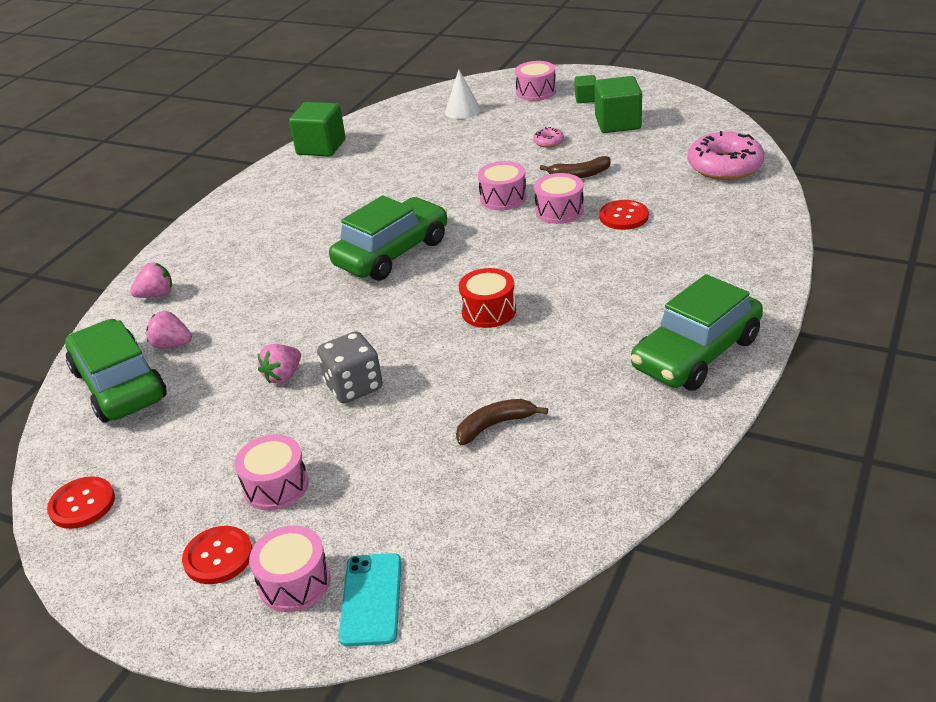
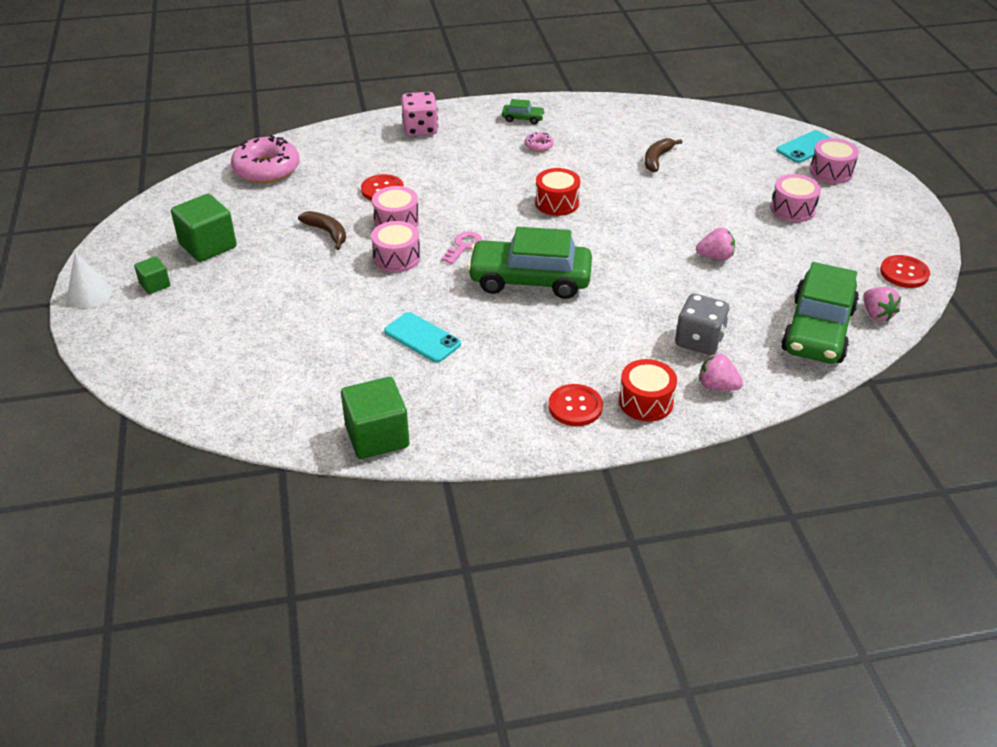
camera: 130 degrees left, 5 degrees up
pink strawberry [146,311,192,349] -> pink strawberry moved to [863,287,901,321]
red button [182,526,253,584] -> red button moved to [548,384,603,426]
grey dice [317,331,383,403] -> grey dice moved to [675,294,730,355]
white cone [445,69,481,119] -> white cone moved to [67,252,112,308]
brown banana [456,399,548,445] -> brown banana turned 90 degrees clockwise [645,138,683,172]
pink drum [515,61,556,101] -> none
pink donut [533,127,564,147] -> pink donut moved to [525,132,554,152]
green car [631,274,763,391] -> green car [502,99,545,124], size x0.42
none -> turquoise phone [384,312,461,363]
none -> pink dice [401,92,438,136]
none -> pink key [441,231,483,264]
none -> red drum [619,359,677,422]

